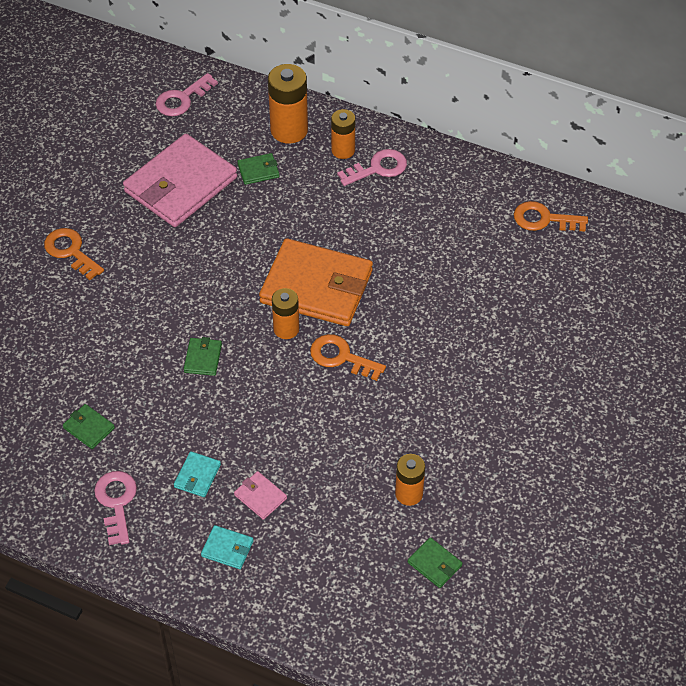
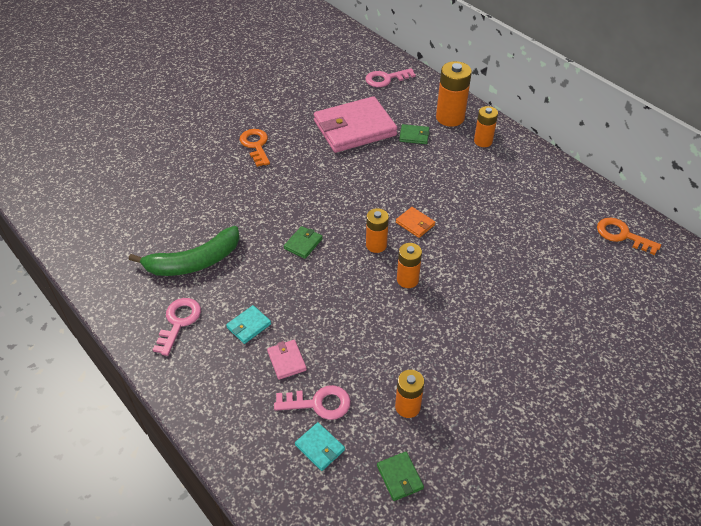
camera: 25 degrees right, 5 degrees down
green wallet [63,404,115,449] -> green banana [129,226,240,276]
turquoise wallet [201,525,254,569] -> turquoise wallet moved to [295,422,345,471]
orange wallet [259,238,373,326] -> orange wallet [396,207,435,238], size x0.40
orange key [310,334,386,381] -> orange battery [397,243,422,288]
pink key [337,149,407,186] -> pink key moved to [274,385,351,420]

